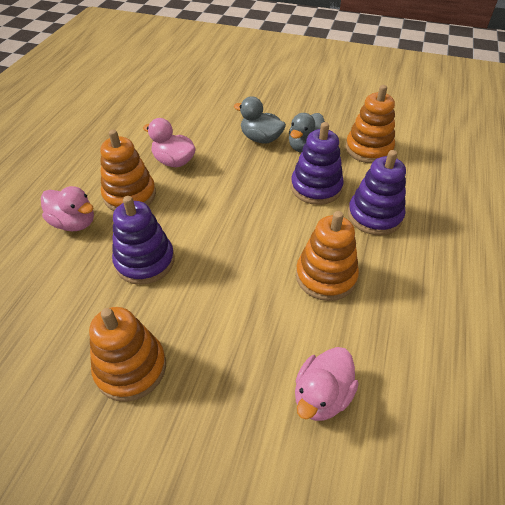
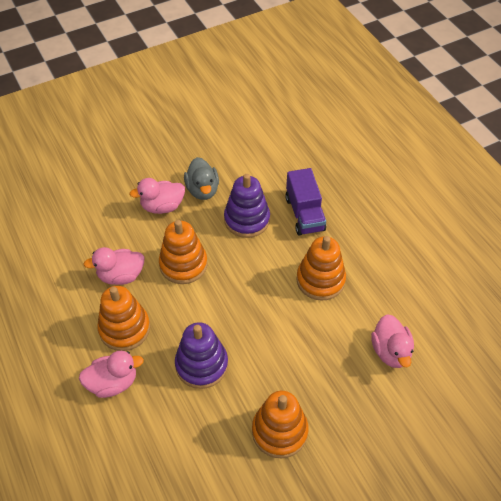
camera: 45 degrees left, 5 degrees up
grey duck [234,97,286,144] -> pink duck [129,178,185,214]
orange stacking toy [346,85,395,164] -> orange stacking toy moved to [159,220,208,284]
purple stacking toy [348,150,406,235] -> purple truck [285,168,326,235]

